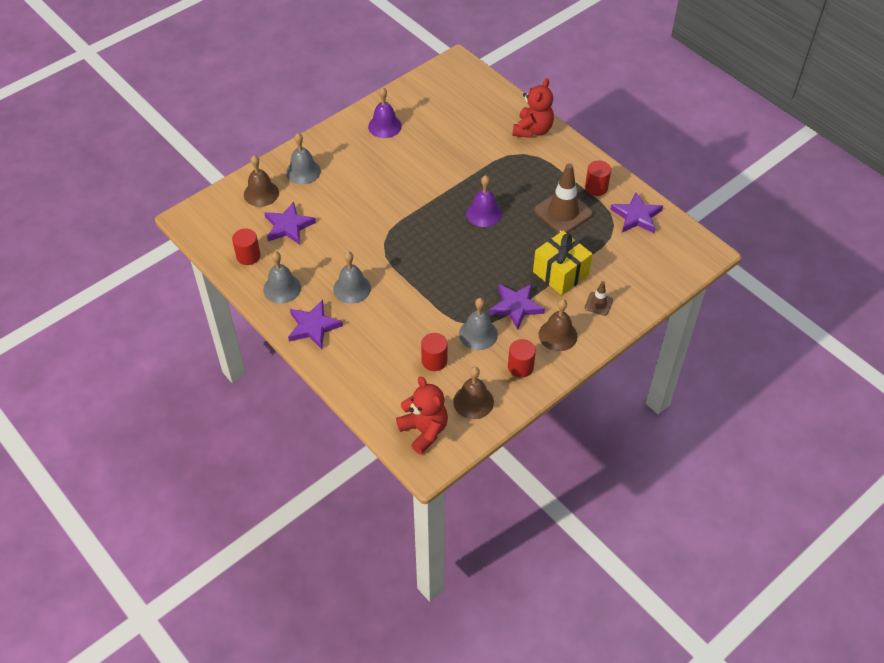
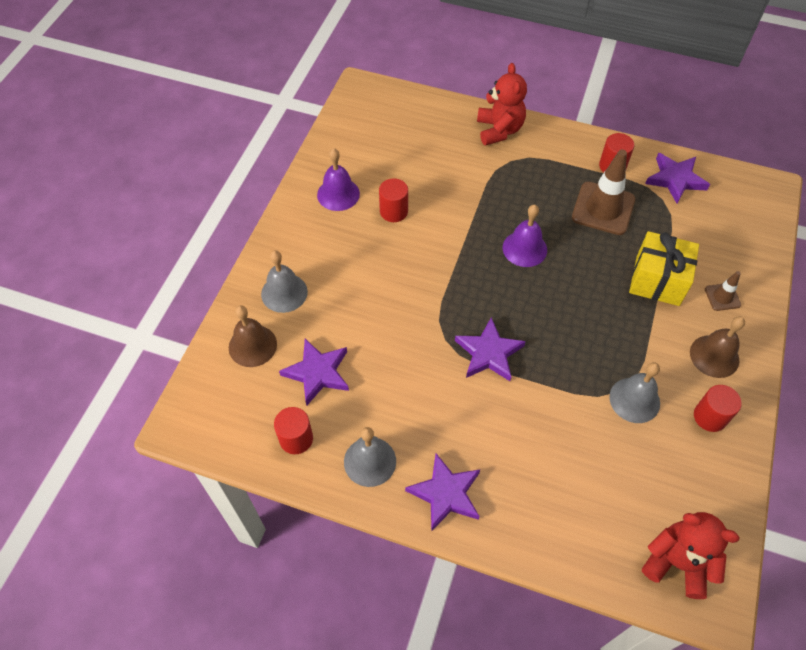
camera: 30 degrees left, 5 degrees up
grey bell [333,252,371,304] -> none
red cylinder [421,333,448,371] -> red cylinder moved to [379,178,408,222]
brown bell [453,367,494,419] -> none
purple star [489,284,545,330] -> purple star moved to [455,317,526,381]

